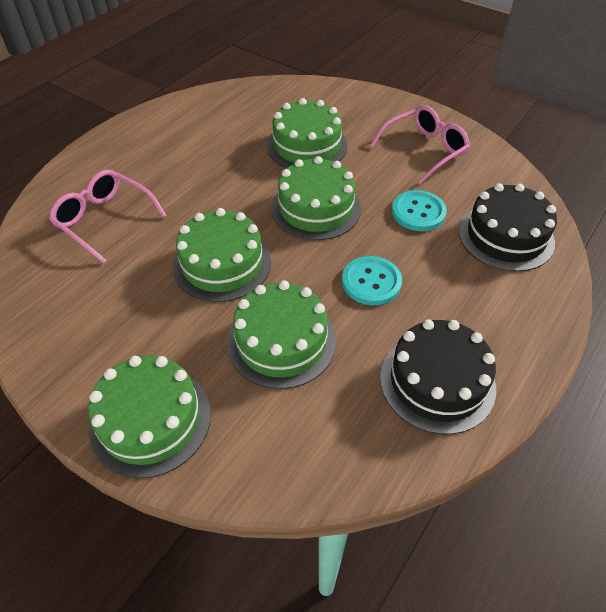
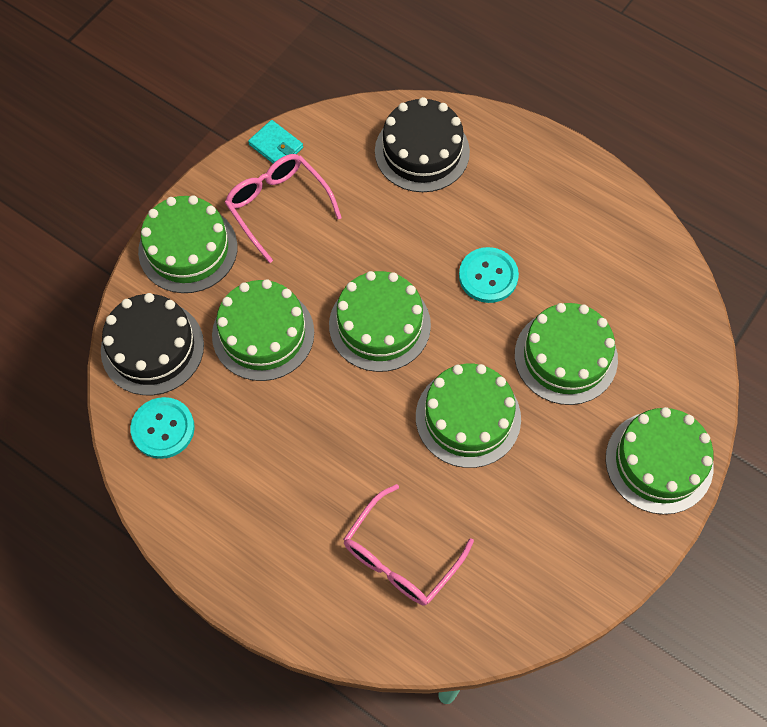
camera: 90 degrees left, 15 degrees up
black cake [380,319,496,434] -> black cake moved to [101,293,204,395]
turquoise button [392,190,447,231] -> turquoise button moved to [130,397,195,459]
none -> green cake [138,195,237,293]
none -> turquoise wallet [248,120,303,163]

